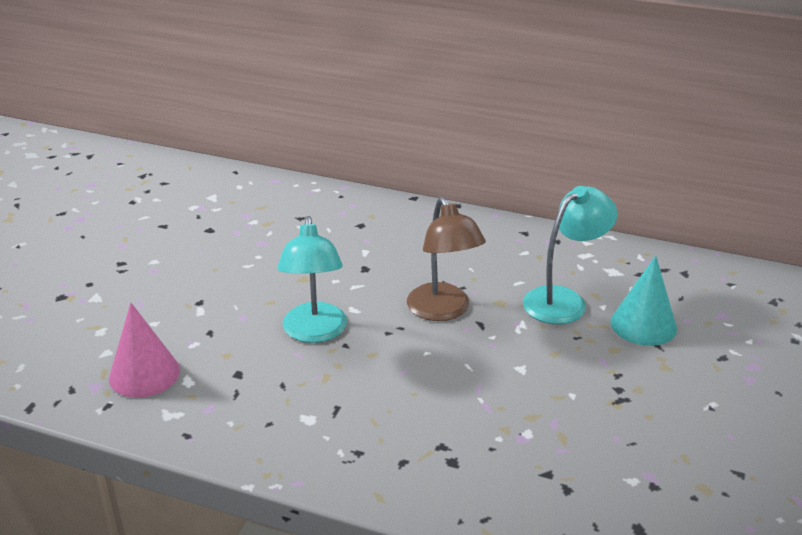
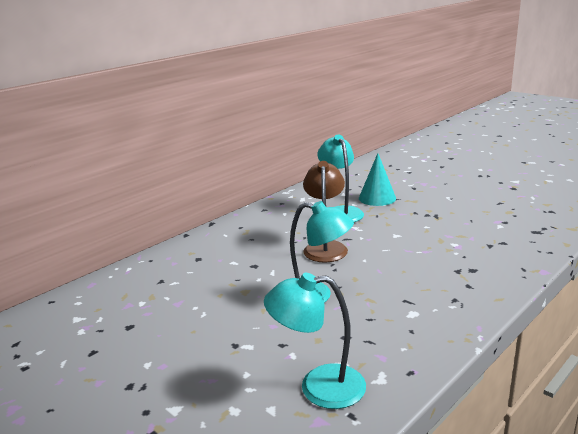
camera: 65 degrees left, 10 degrees down
pink cone [109,303,180,398] -> turquoise lamp [264,273,366,409]
brown lamp [407,197,486,321] -> brown lamp turned 90 degrees counterclockwise [303,161,348,262]

